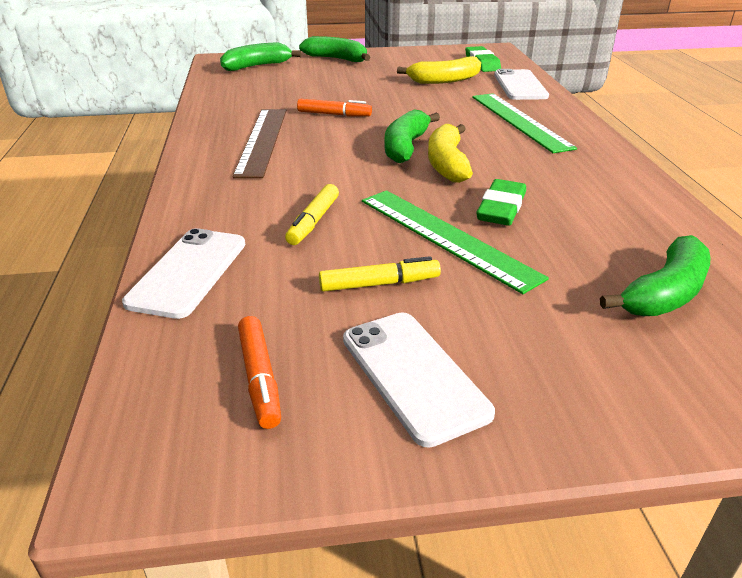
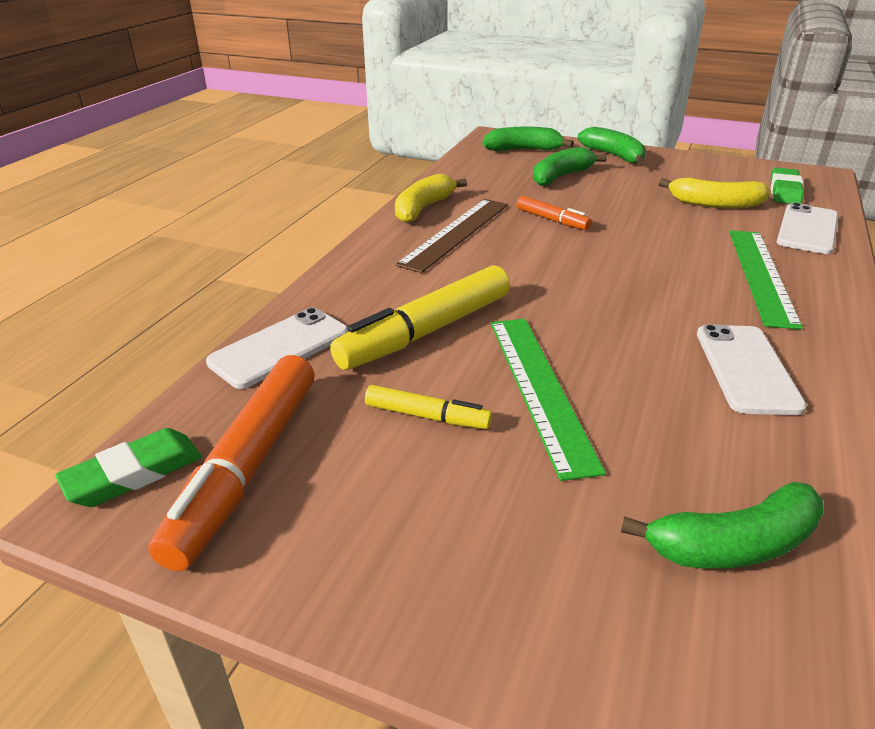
camera: 30 degrees right, 0 degrees up
orange marker [238,316,281,429] -> orange marker [148,355,314,571], size x1.94
yellow marker [285,184,339,245] -> yellow marker [330,265,510,370], size x1.94
white phone [343,312,495,448] -> white phone moved to [697,324,807,415]
green banana [385,109,440,163] -> green banana moved to [533,147,607,186]
yellow banana [428,124,473,183] -> yellow banana moved to [395,174,467,223]
green eraser [476,179,526,226] -> green eraser moved to [55,428,202,507]

